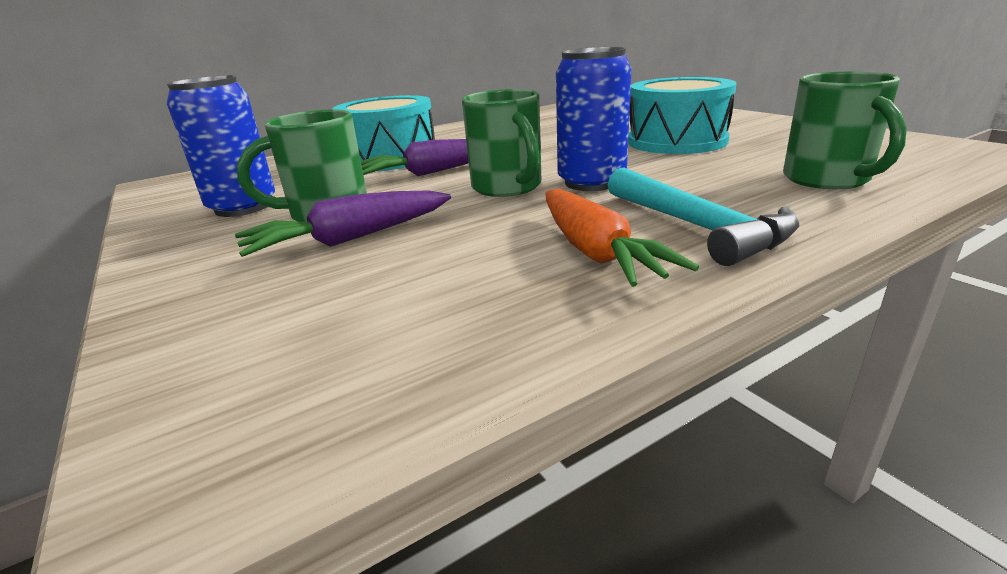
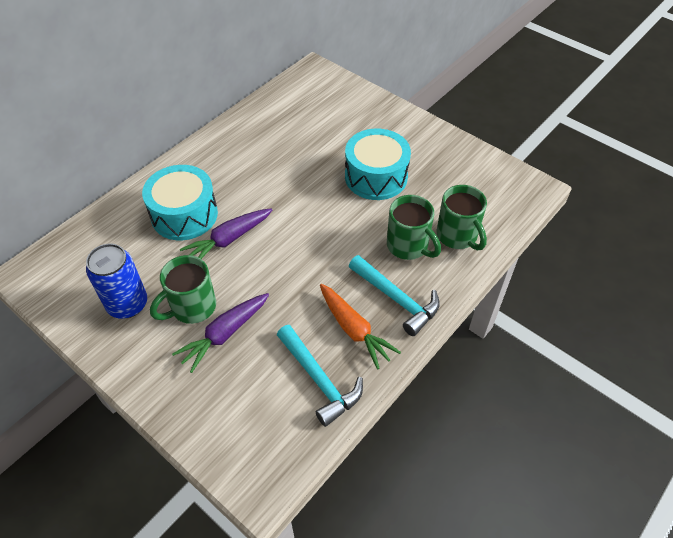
camera: 20 degrees left, 25 degrees up
green mug [462,89,541,197] -> green mug moved to [387,195,441,260]
blue can [556,47,632,191] -> none
none -> turquoise hammer [277,325,363,427]

